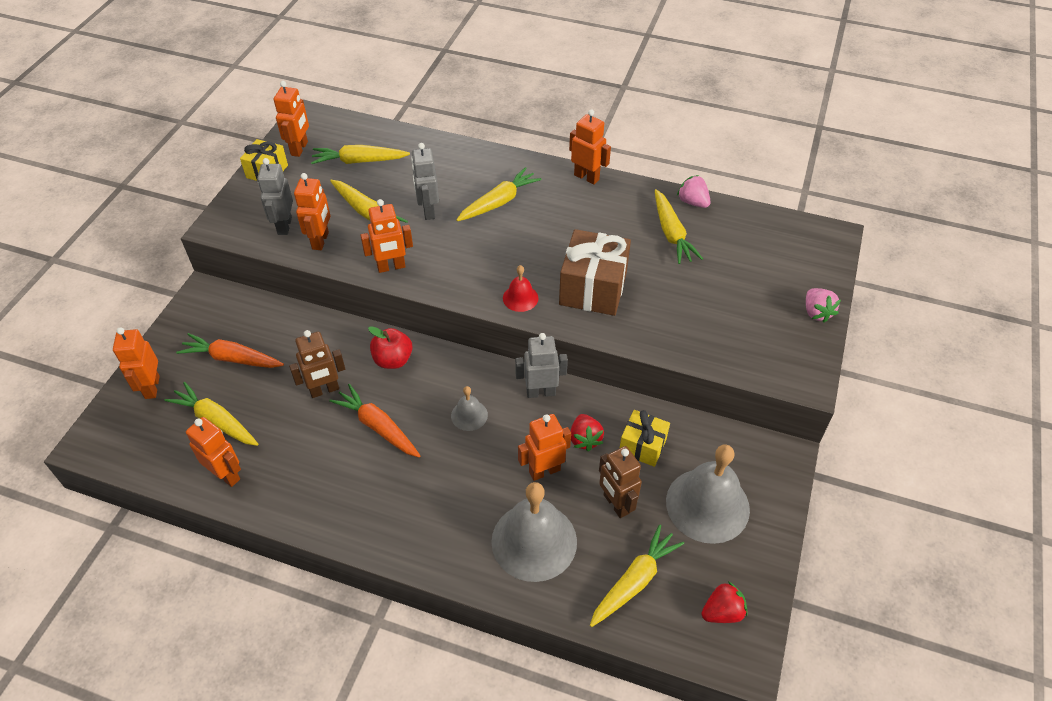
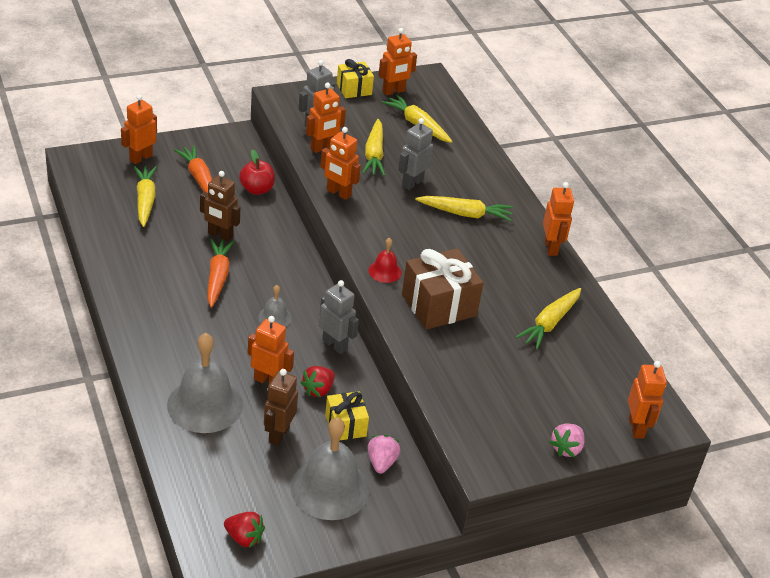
camera: 45 degrees right, 10 degrees down
orange robot [186,417,241,487] -> orange robot moved to [628,361,667,439]
red apple [368,326,413,369] -> red apple moved to [239,150,275,195]
yellow carrot [590,525,684,627] -> none
pink strawberry [677,175,711,208] -> pink strawberry moved to [367,435,401,474]

